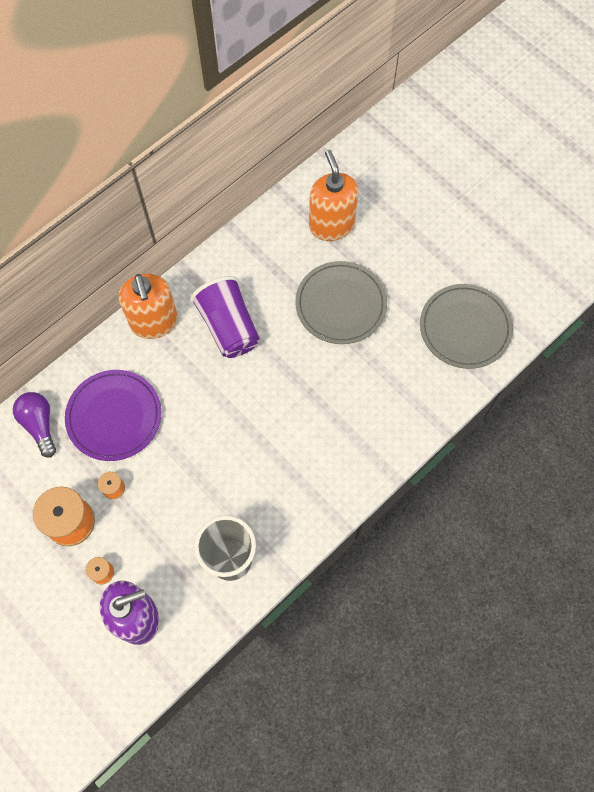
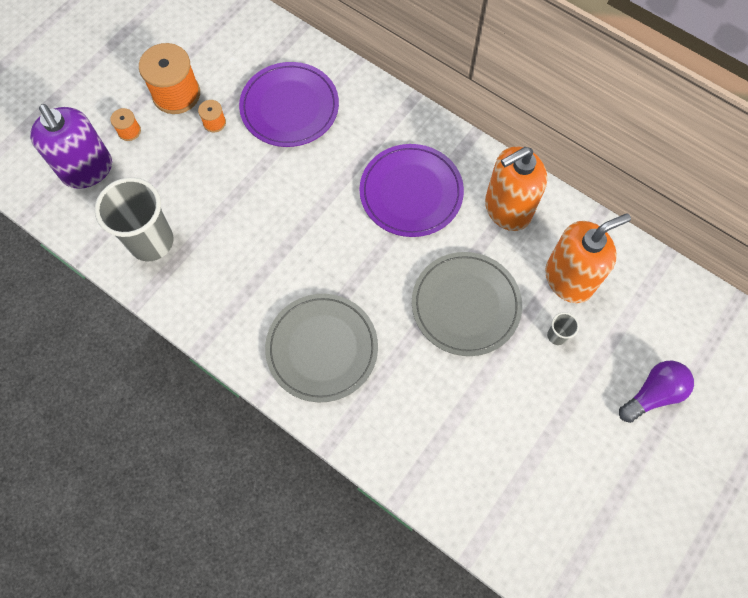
camera: 80 degrees right, 0 degrees up
purple light bulb [13,392,56,457] -> purple light bulb moved to [619,361,694,423]
orange soap dispenser [119,274,178,339] -> orange soap dispenser moved to [485,146,547,231]
purple cup [190,276,259,358] -> purple plate [359,144,464,237]
grey plate [420,284,513,369] -> grey plate moved to [265,294,378,403]
none -> grey cup [547,312,579,345]

